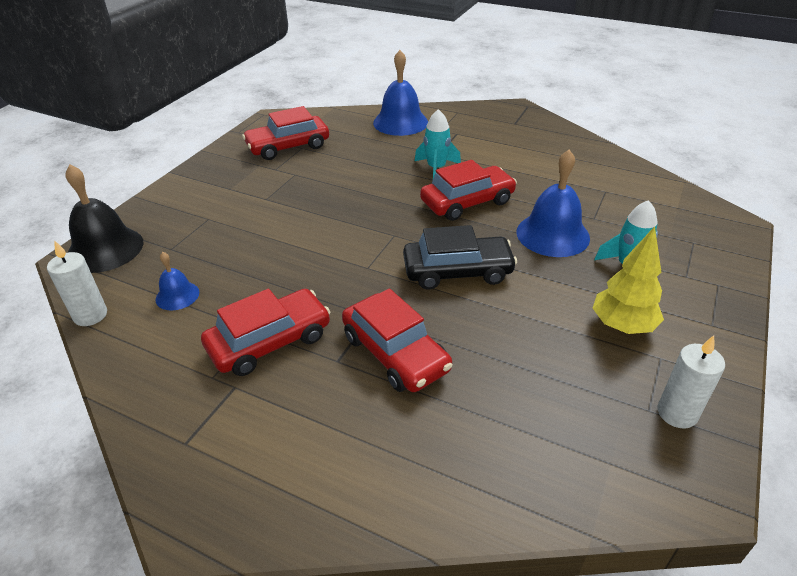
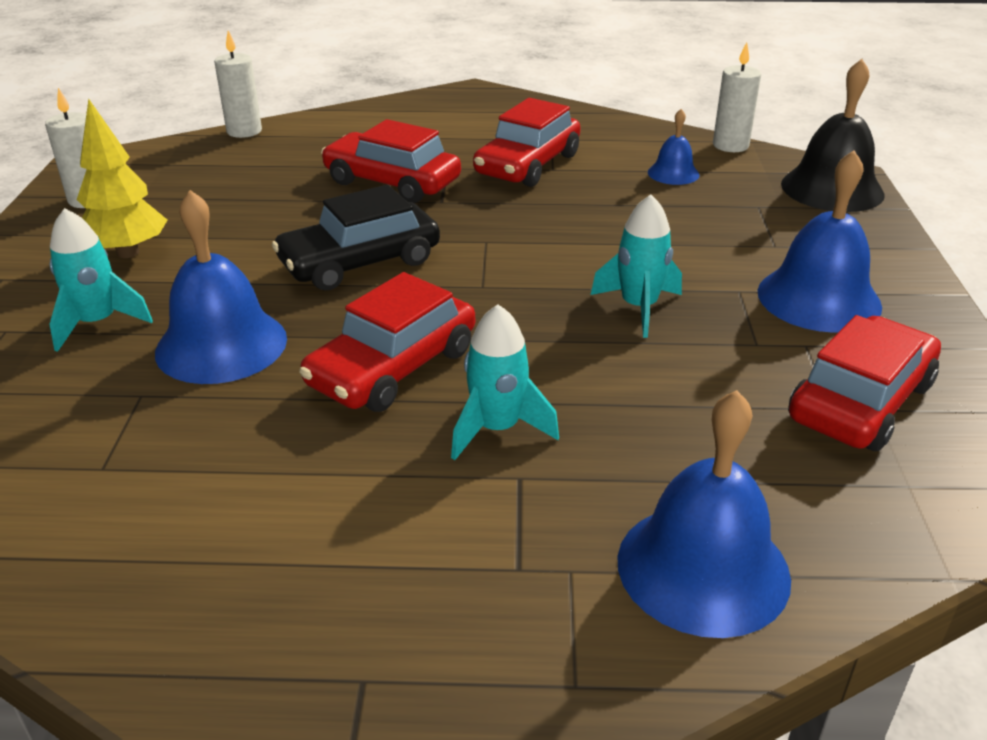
camera: 155 degrees right, 5 degrees down
none -> white candle [214,30,262,138]
none -> turquoise rocket [591,194,682,338]
none -> blue bell [758,150,882,333]

